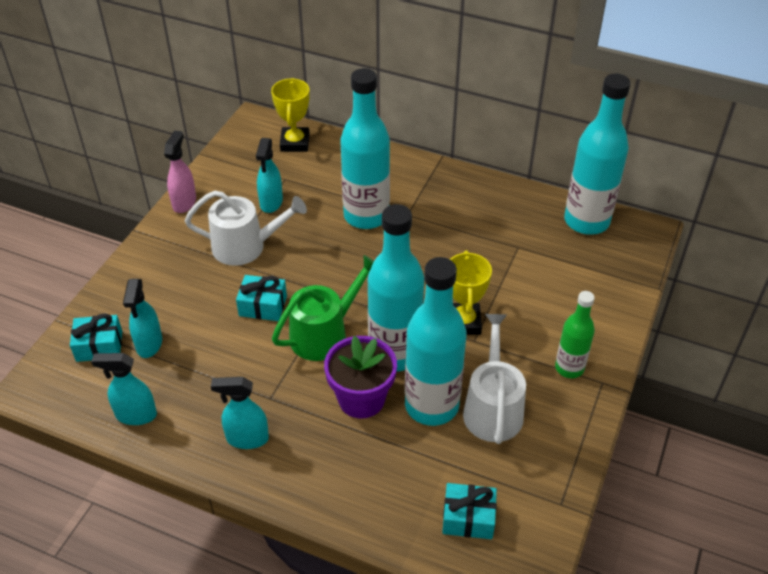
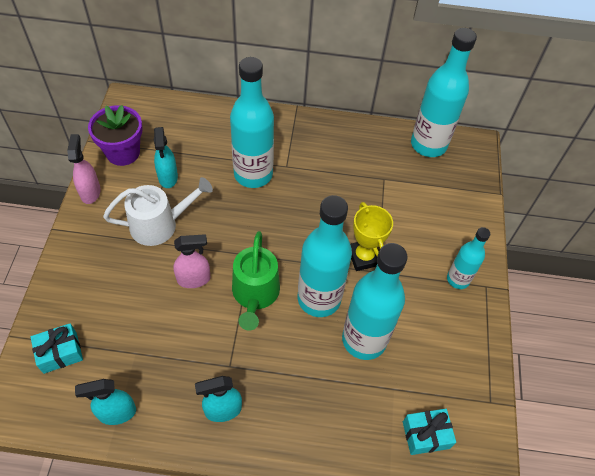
camera: 20 degrees left, 10 degrees up
turquoise spray bottle [123,279,162,358] -> none
turquoise gift [236,275,287,321] -> pink spray bottle [173,234,210,288]
yellow trophy [271,78,310,152] -> none
green watering can [272,255,374,361] -> green watering can turned 150 degrees clockwise [232,231,280,331]
purple flower pot [324,336,397,418] -> purple flower pot moved to [88,105,143,166]
white watering can [463,314,526,444] -> none
green bottle [555,291,595,378] -> turquoise bottle [447,227,490,289]

